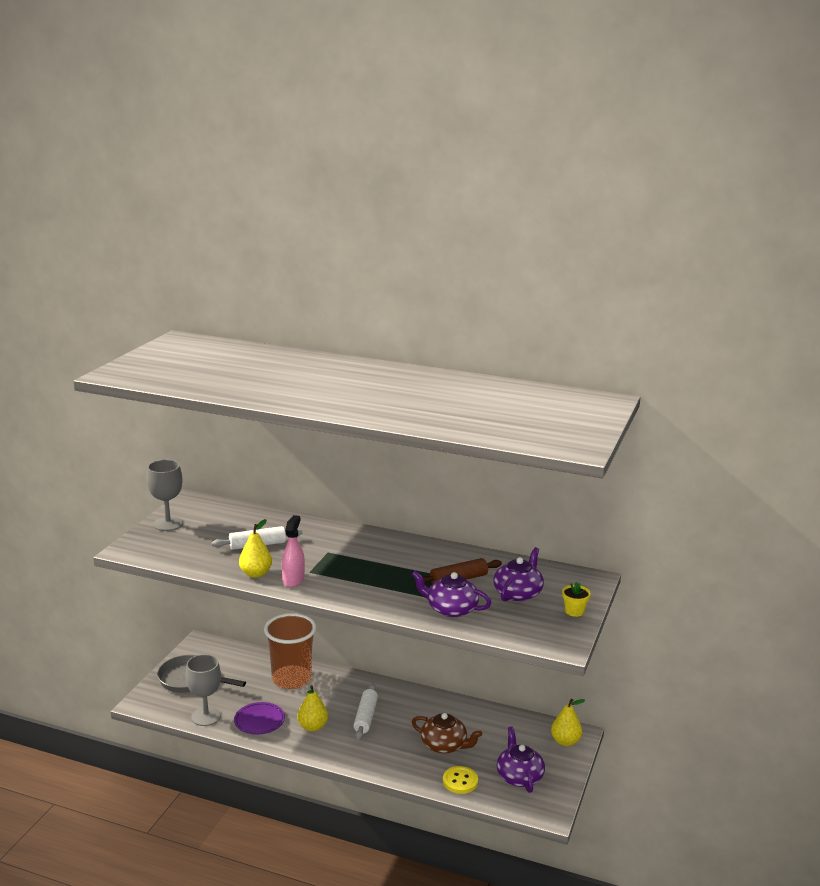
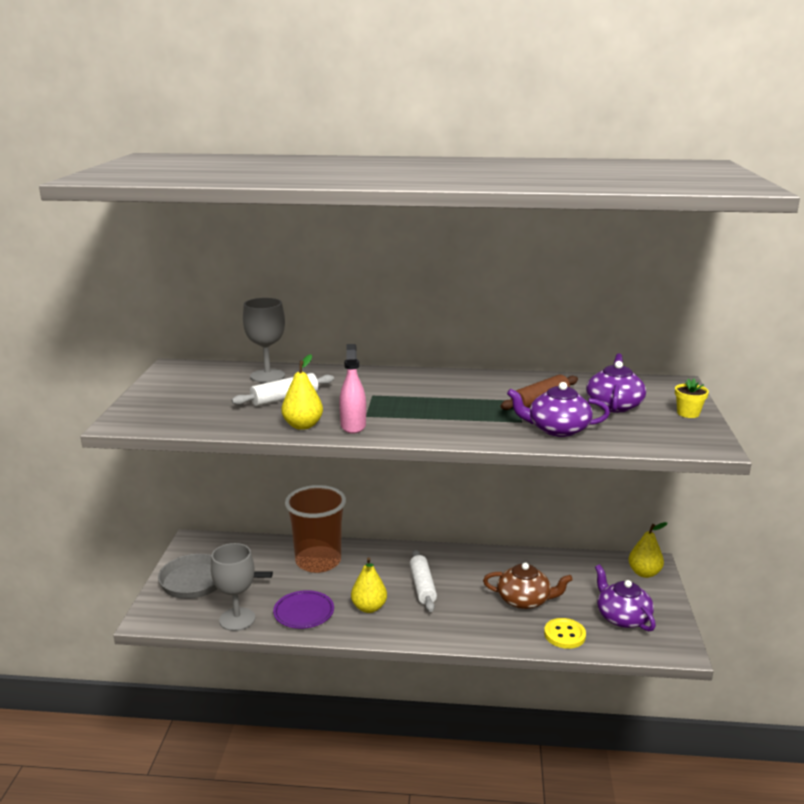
camera: 15 degrees left, 0 degrees up
grey goblet [147,460,183,531] -> grey goblet moved to [243,298,285,383]

